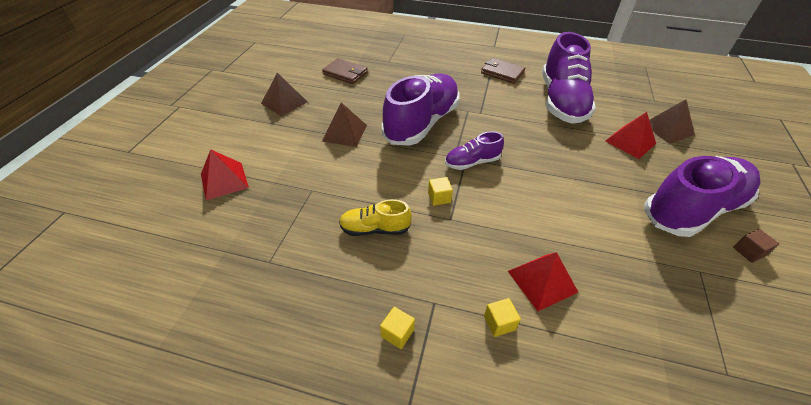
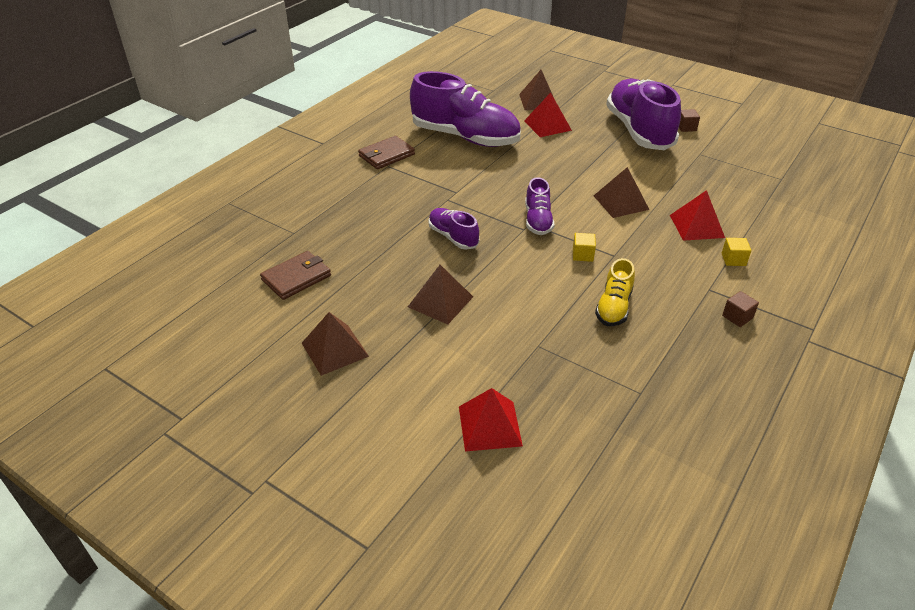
camera: 70 degrees left, 5 degrees down
yellow cube [380,307,415,349] -> brown cube [722,291,759,327]
purple shoe [382,73,460,146] -> purple shoe [428,208,479,250], size x0.49
none -> brown pyramid [594,167,650,218]

